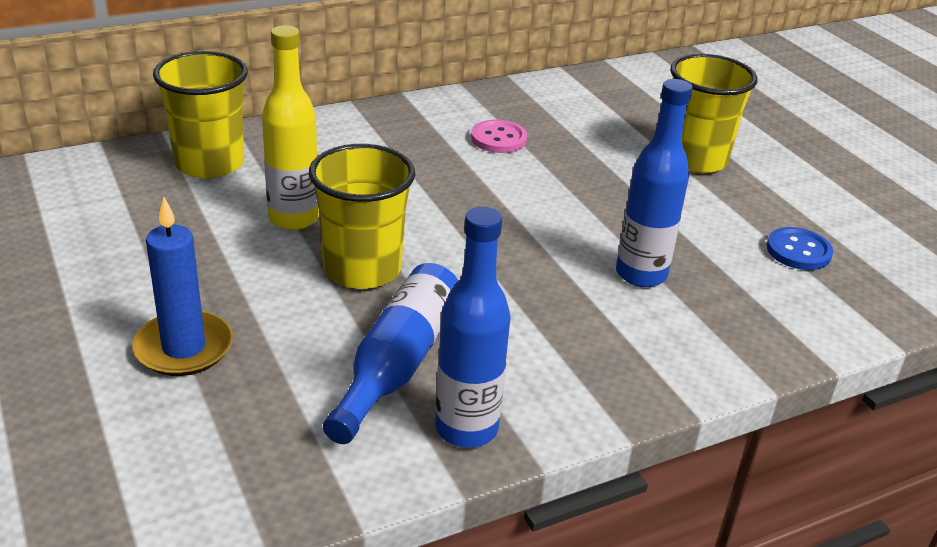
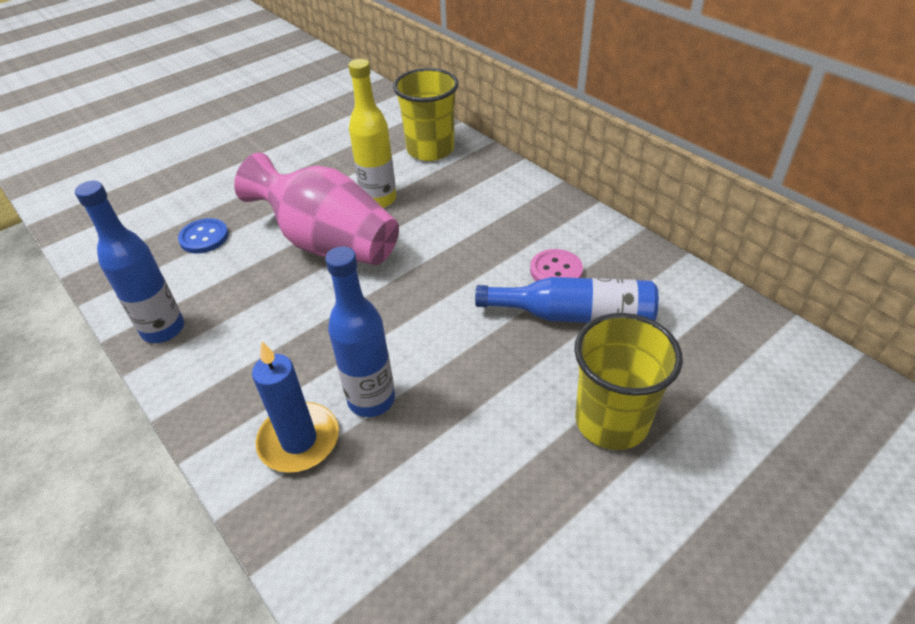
camera: 80 degrees right, 10 degrees up
blue candle [132,197,233,376] -> blue candle moved to [252,341,339,473]
yellow cup [309,144,415,289] -> pink vase [234,153,399,265]
blue bottle [323,263,459,444] -> blue bottle moved to [475,277,659,323]
blue button [767,227,833,270] -> blue button moved to [178,218,229,254]

